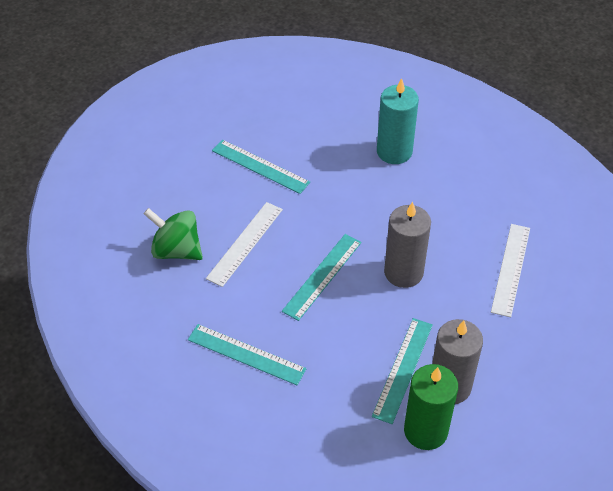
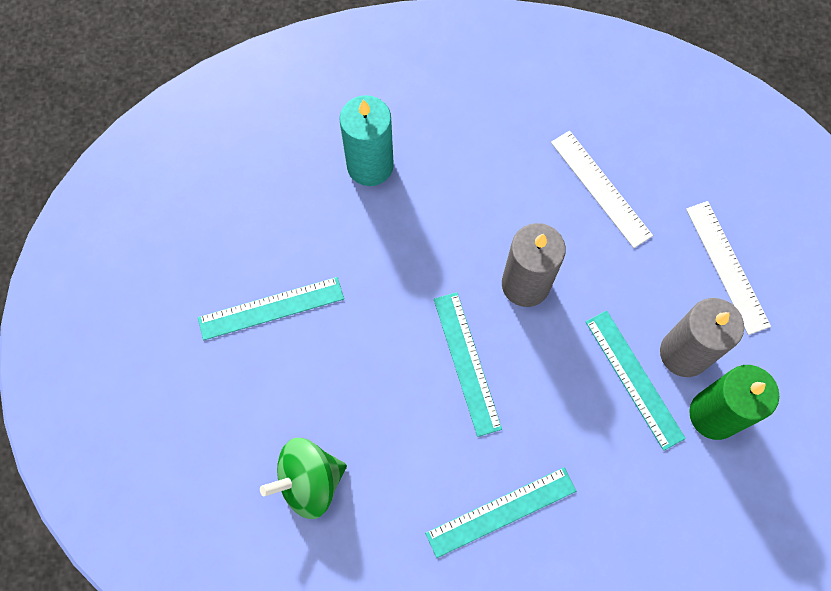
camera: 50 degrees left, 20 degrees up
white ruler [206,202,283,287] -> white ruler moved to [686,201,771,335]

